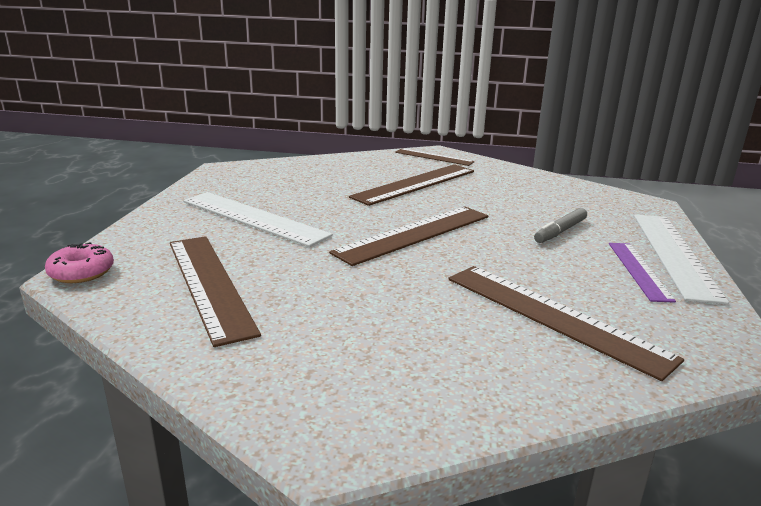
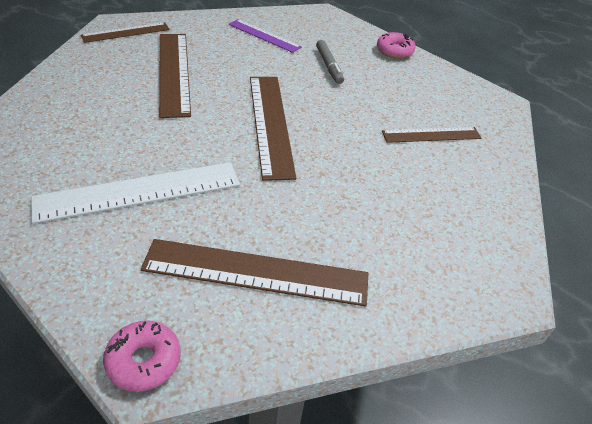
camera: 60 degrees left, 20 degrees up
brown ruler [448,266,684,381] -> brown ruler [382,127,481,143], size x0.60
purple ruler [609,243,676,303] -> purple ruler moved to [229,19,302,53]
white ruler [634,215,729,305] -> pink donut [377,32,416,59]

